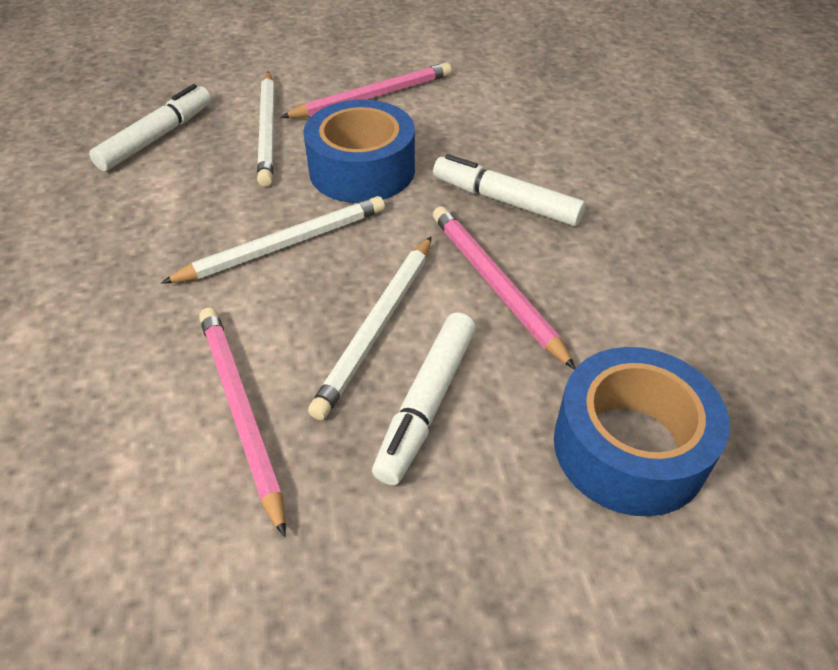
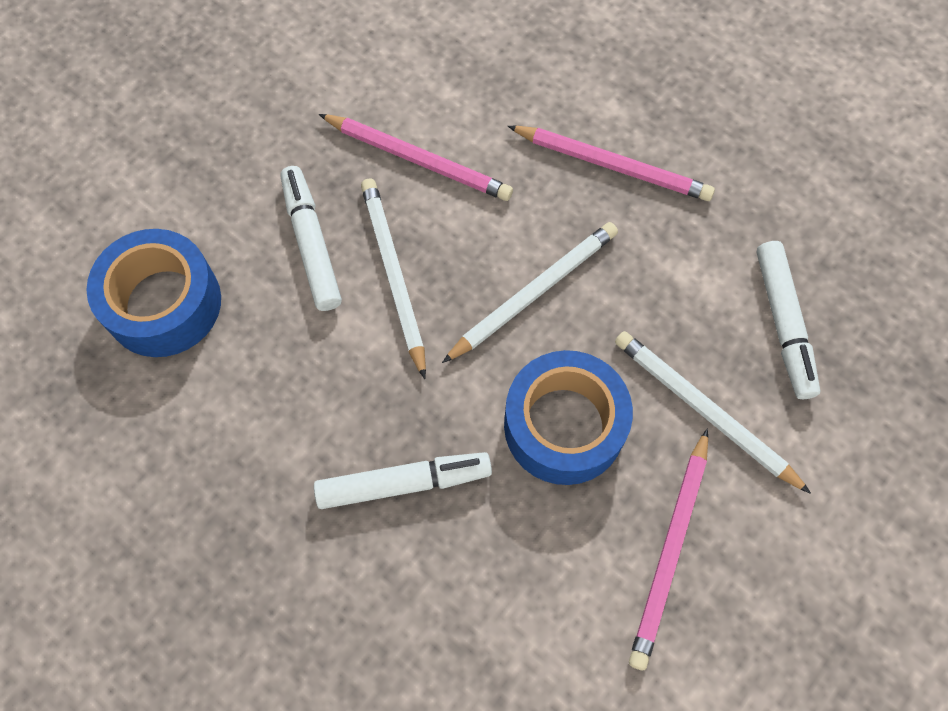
camera: 140 degrees right, 20 degrees up
white pencil [161,196,385,284] -> white pencil turned 150 degrees counterclockwise [442,222,618,363]
pink pencil [433,206,576,369] -> pink pencil moved to [508,126,715,201]

